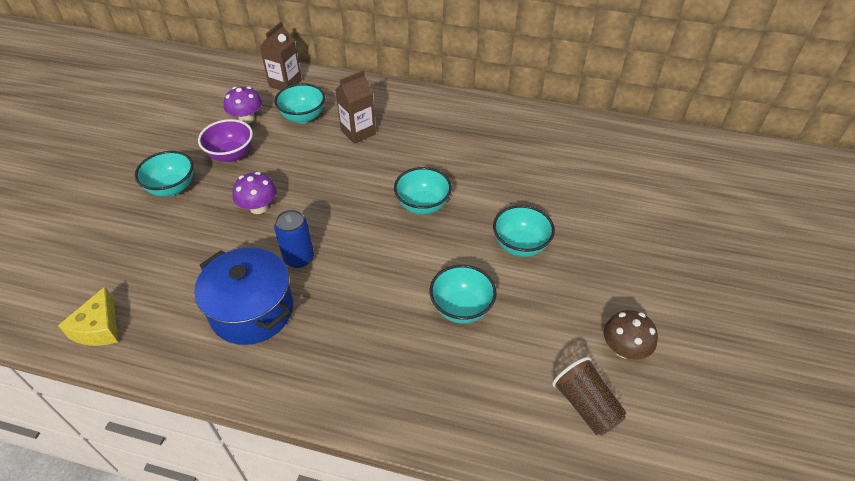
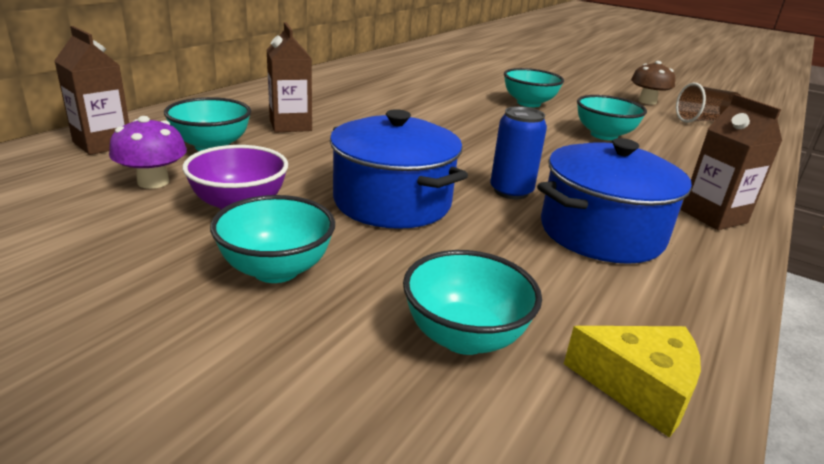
camera: 75 degrees left, 20 degrees down
purple mushroom [232,172,277,214] -> blue pot [330,109,468,229]
turquoise bowl [394,167,452,214] -> turquoise bowl moved to [403,250,542,355]
none -> brown carton [681,94,782,230]

